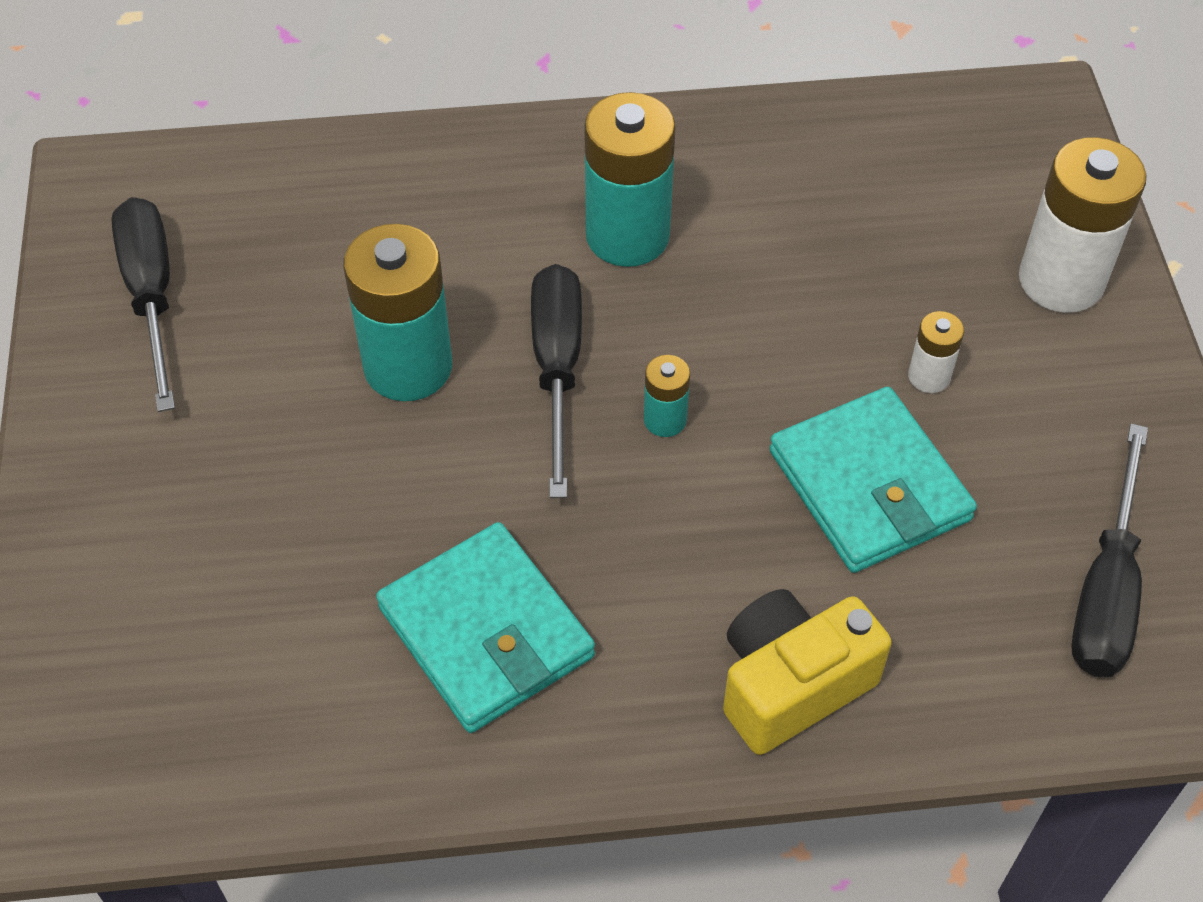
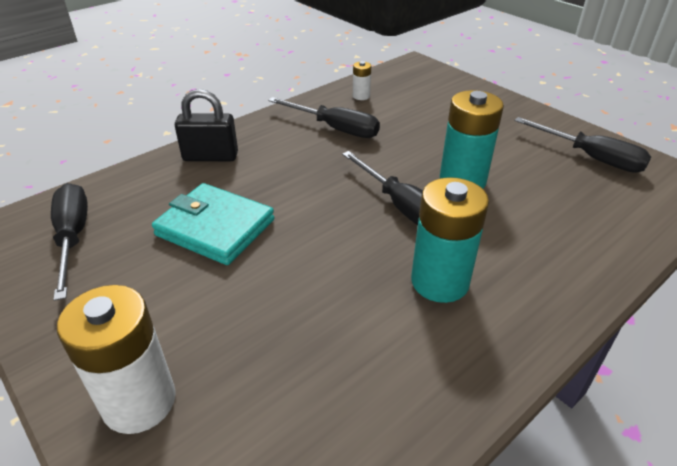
camera: 145 degrees right, 15 degrees down
turquoise wallet [376,522,595,733] -> black screwdriver [268,97,380,138]
turquoise battery [644,355,690,437] -> none
yellow camera [723,589,892,755] -> black padlock [175,89,238,161]
white battery [908,311,964,393] -> white battery moved to [353,61,371,100]

